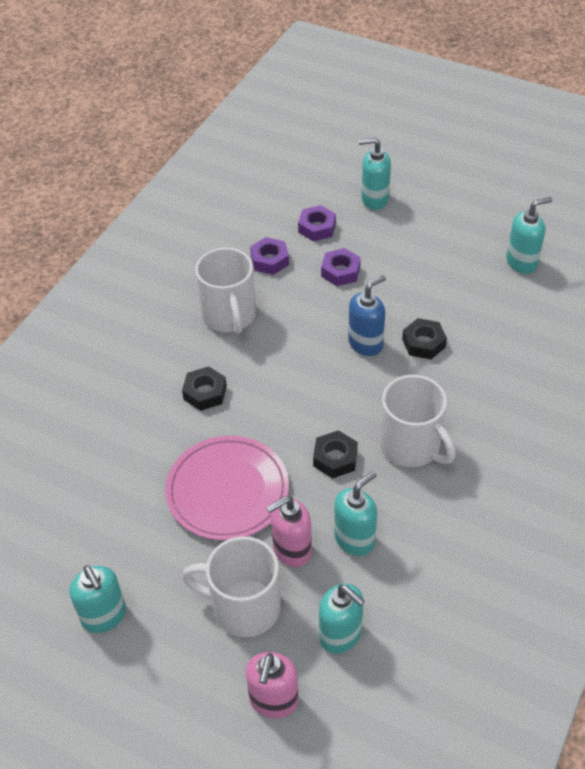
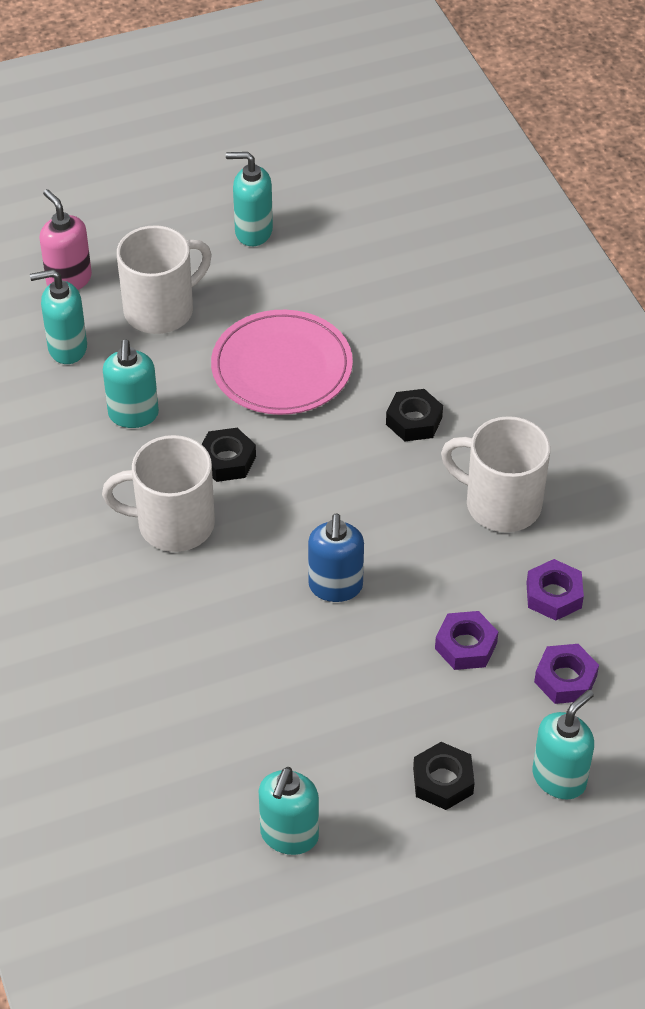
camera: 130 degrees right, 0 degrees up
pink soap dispenser [266,496,312,567] -> none
black nut [402,318,447,359] -> black nut moved to [413,742,474,810]

